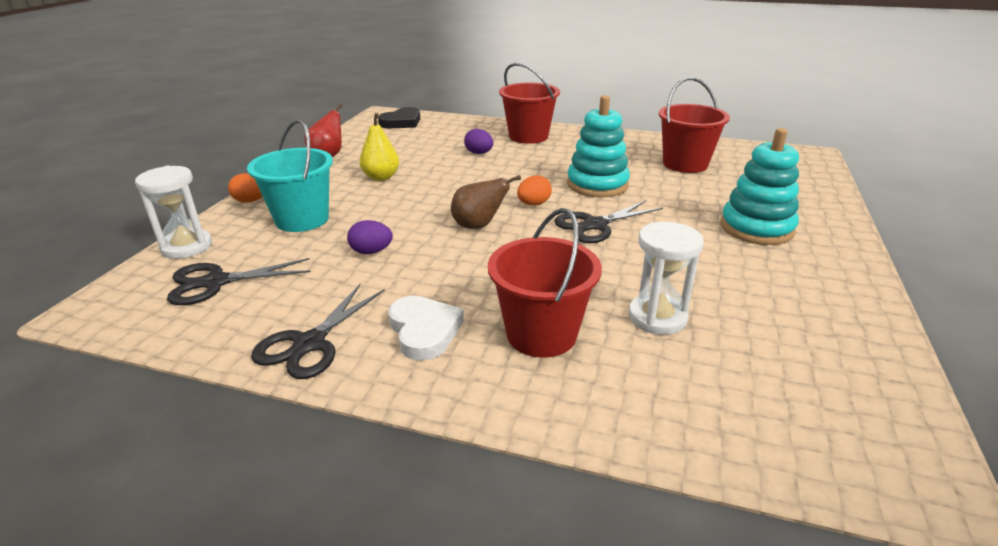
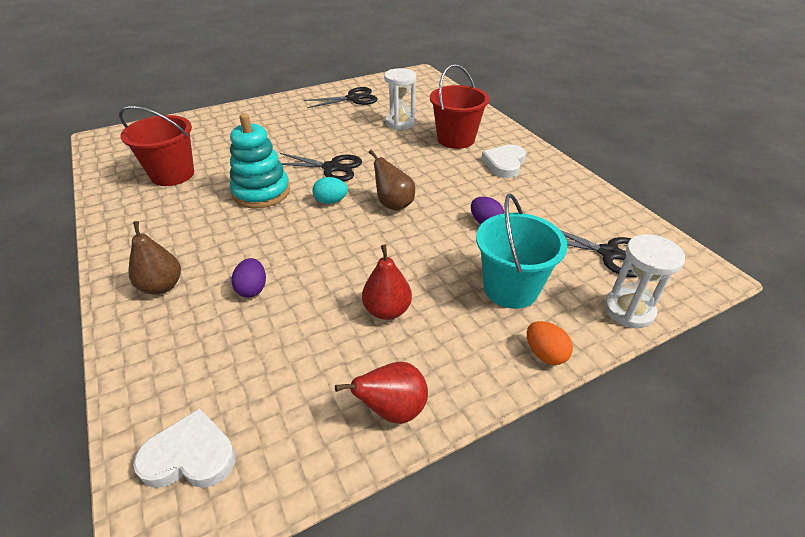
camera: 135 degrees left, 10 degrees up
black scissors [251,284,385,379] -> black scissors moved to [304,87,378,108]
yellow pear [360,113,399,181] -> red pear [362,245,412,320]
black heart [378,107,420,128] -> white heart [133,408,236,488]
red bucket [499,63,560,144] -> brown pear [128,221,181,295]
orange egg [517,175,552,205] -> turquoise egg [312,177,348,204]
turquoise stacking toy [720,128,799,245] -> none

